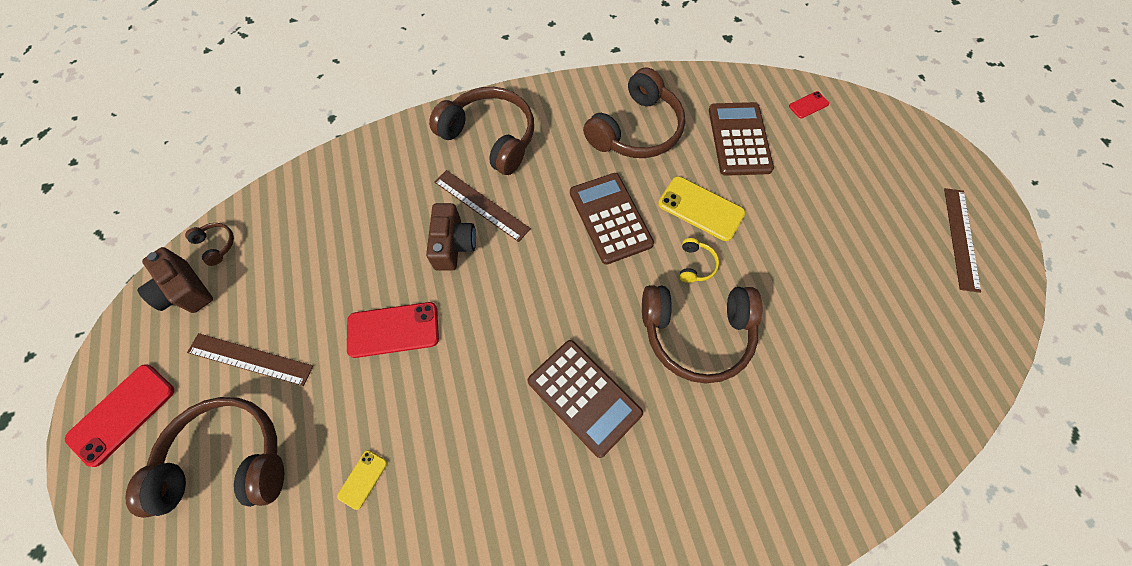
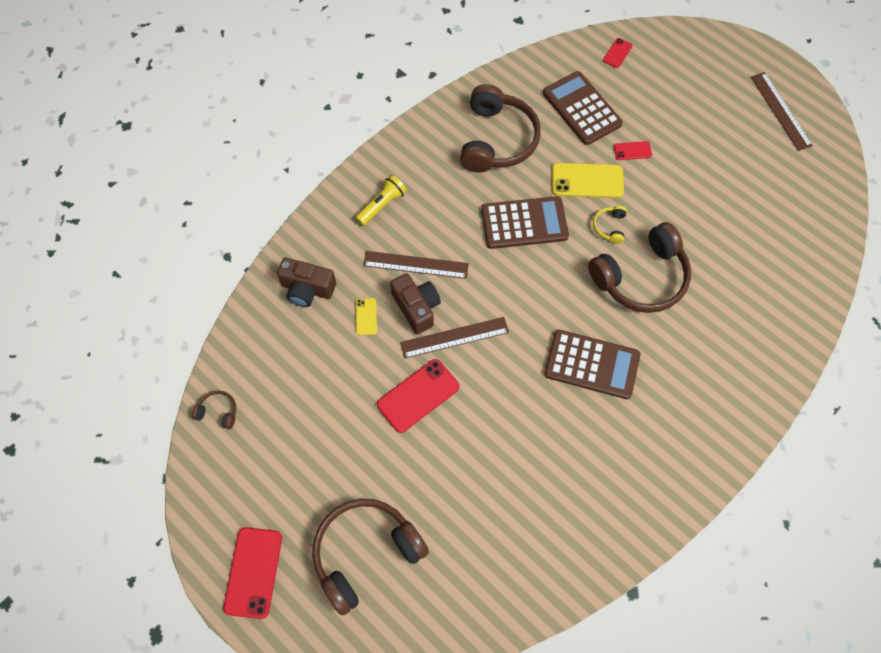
camera: 30 degrees left, 0 degrees up
brown camera [137,247,213,313] -> brown camera moved to [277,258,336,307]
brown ruler [187,333,313,386] -> brown ruler moved to [400,317,509,358]
yellow phone [337,450,387,510] -> yellow phone moved to [356,298,377,335]
brown headphones [429,87,534,175] -> yellow flashlight [356,175,407,226]
brown calculator [570,173,654,265] -> brown calculator turned 135 degrees clockwise [481,196,569,249]
yellow headphones [680,238,719,283] -> yellow headphones turned 150 degrees counterclockwise [593,206,627,244]
none -> red phone [614,141,652,160]

